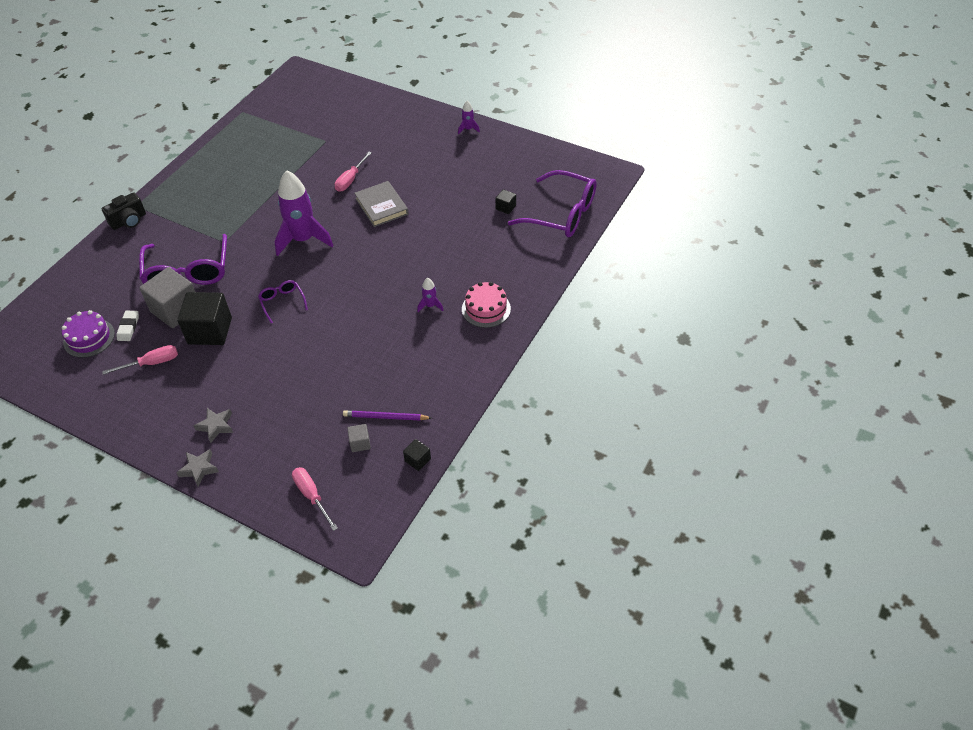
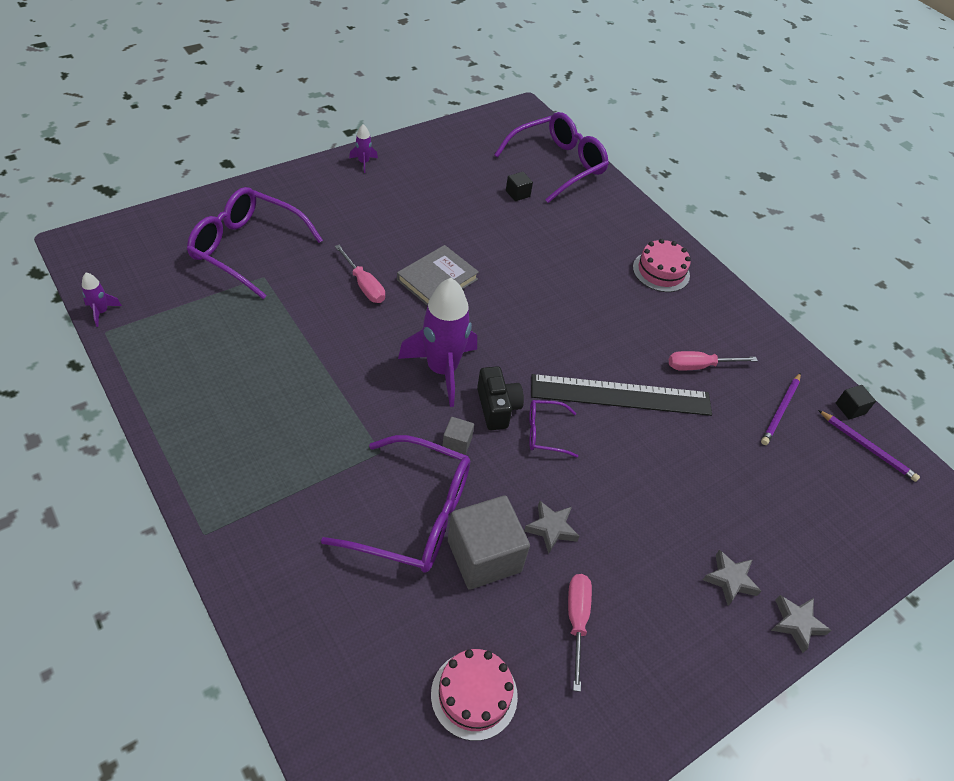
camera: 70 degrees left, 0 degrees up
purple cake [62,310,115,358] -> pink cake [431,649,518,741]
black camera [101,192,146,230] -> black camera moved to [477,366,524,430]
white eraser [116,311,139,341] -> none
black cube [177,292,232,345] -> grey star [524,500,579,554]
pink screwdriver [292,467,338,531] -> pink screwdriver moved to [669,351,758,371]
grey cube [347,424,371,452] -> grey cube moved to [442,417,474,455]
grey book [354,181,409,227] -> grey book turned 45 degrees counterclockwise [397,245,479,306]
purple rocket [417,278,444,312] -> purple rocket moved to [82,272,122,327]
none -> purple glasses [187,187,323,299]
none -> black ruler [531,374,712,416]
none -> purple pencil [818,410,920,482]

